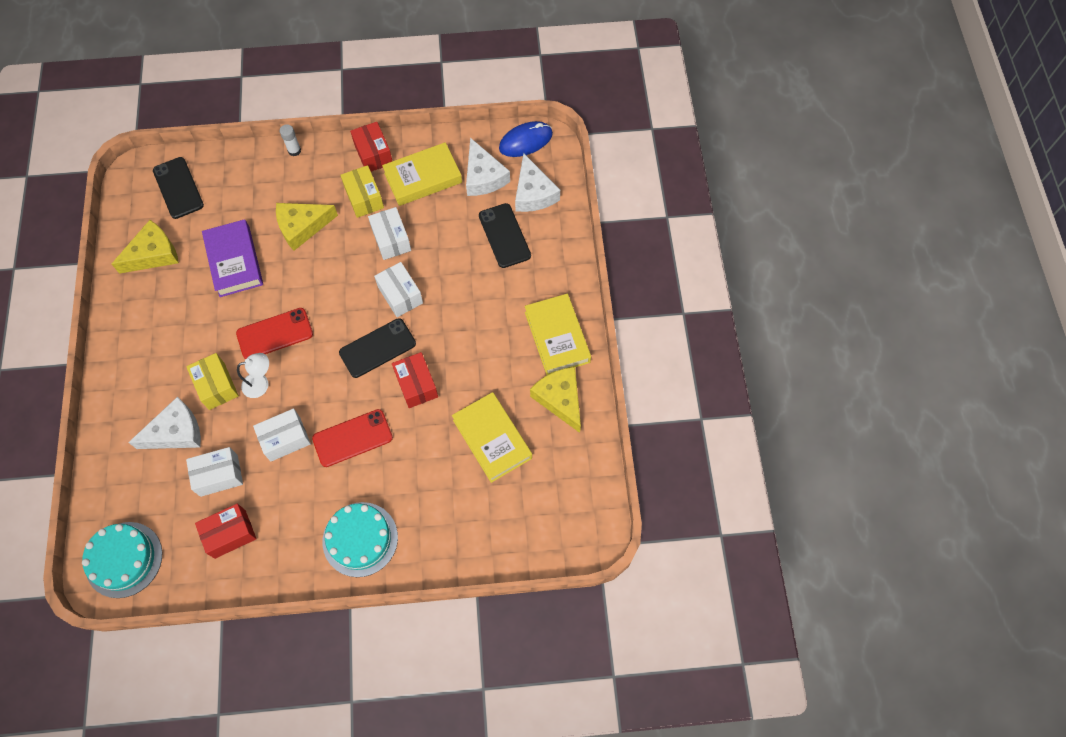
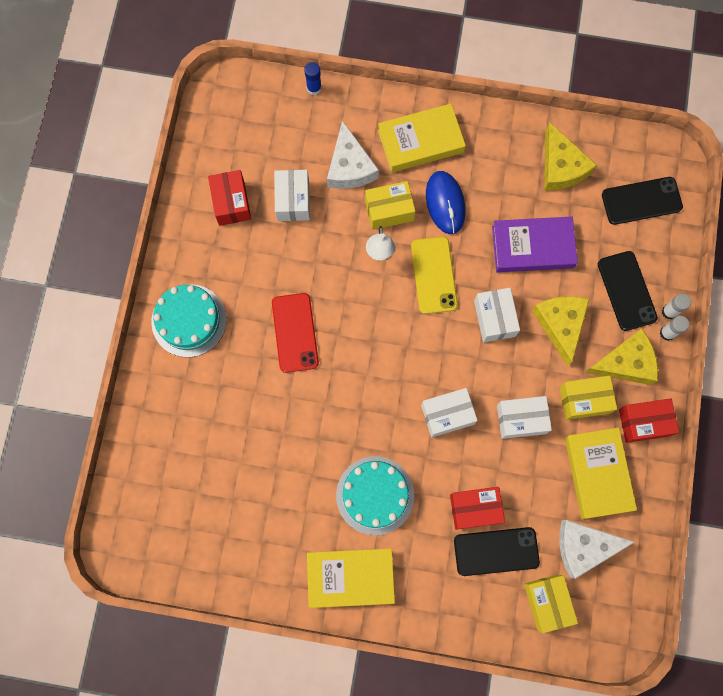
camera: 105 degrees right, 10 degrees up
turquoise cake [82,522,162,598] -> turquoise cake moved to [336,456,414,535]
red phone [236,308,313,359] -> yellow phone [411,237,458,314]
white box [253,408,311,462] -> white box moved to [474,288,520,343]
black phone [339,318,416,378] -> black phone moved to [598,251,658,331]
red box [392,352,438,408] -> red box moved to [450,487,505,530]
yellow book [452,392,532,483] -> yellow book moved to [378,104,466,172]
blue mouse [499,121,553,157] -> blue mouse moved to [426,171,466,234]
white cheese [515,153,560,212] -> yellow box [524,575,578,633]
yellow cheese [530,367,581,433] -> yellow cheese moved to [585,328,658,385]
none -> blue glue stick [304,62,322,95]
none -> white glue stick [662,294,691,319]

